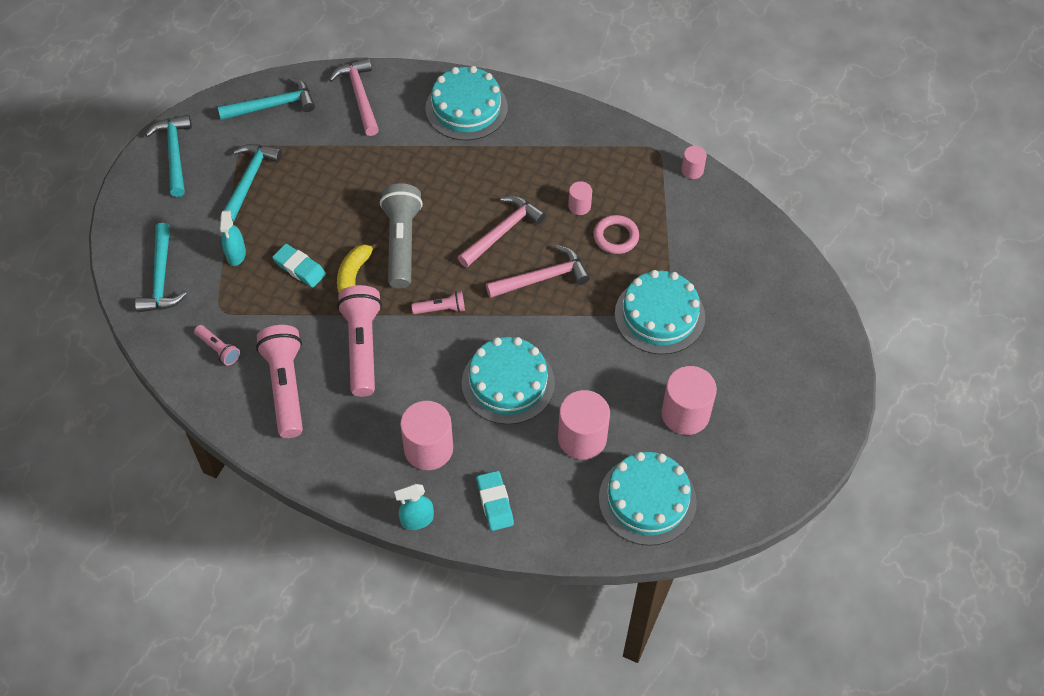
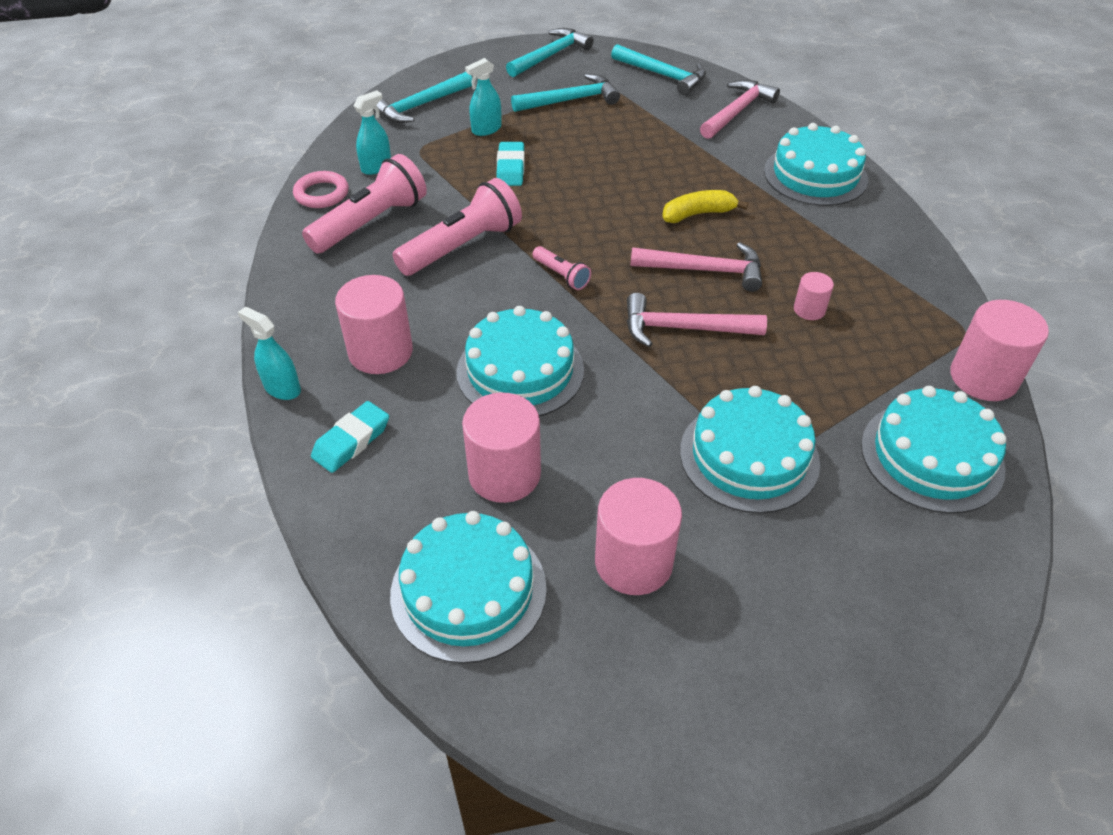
camera: 55 degrees right, 10 degrees down
pink flashlight [194,325,240,366] -> turquoise spray bottle [354,90,391,175]
yellow banana [337,242,380,294] -> yellow banana moved to [662,190,748,223]
grey flashlight [380,183,423,288] -> none
pink hammer [486,245,590,298] -> pink hammer turned 150 degrees clockwise [627,293,767,347]
pink ring [594,215,639,254] -> pink ring moved to [293,171,349,208]
pink cylinder [681,146,707,179] -> pink cylinder [950,300,1049,401], size x1.94
none -> turquoise cake [861,386,1006,514]

